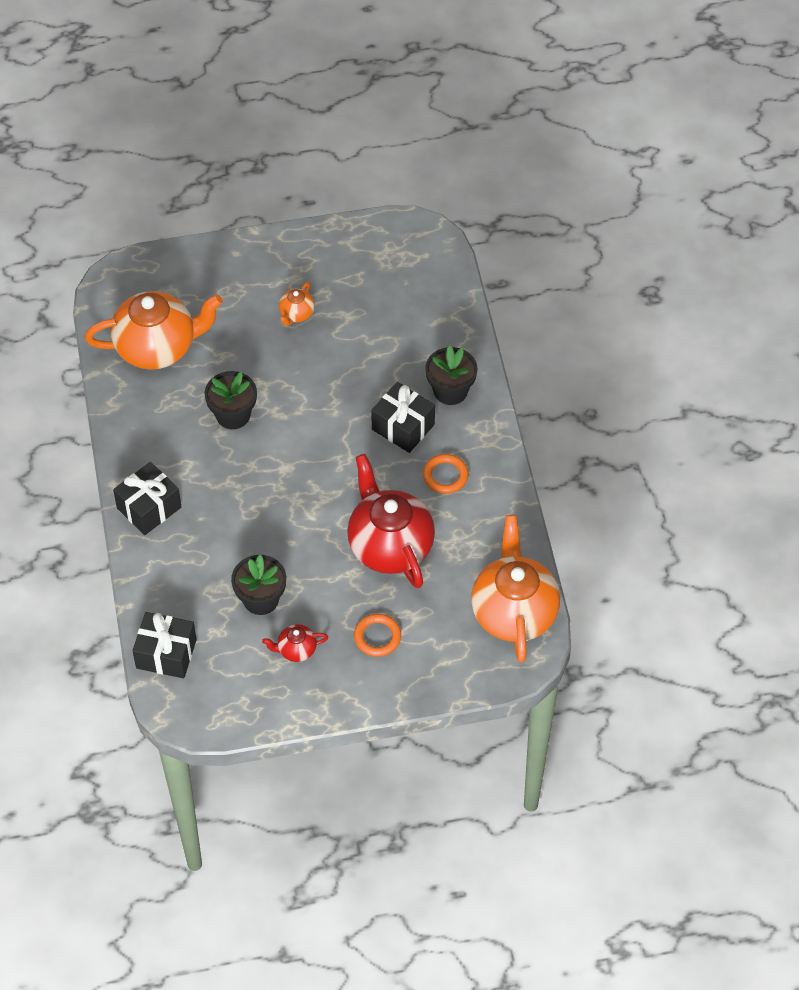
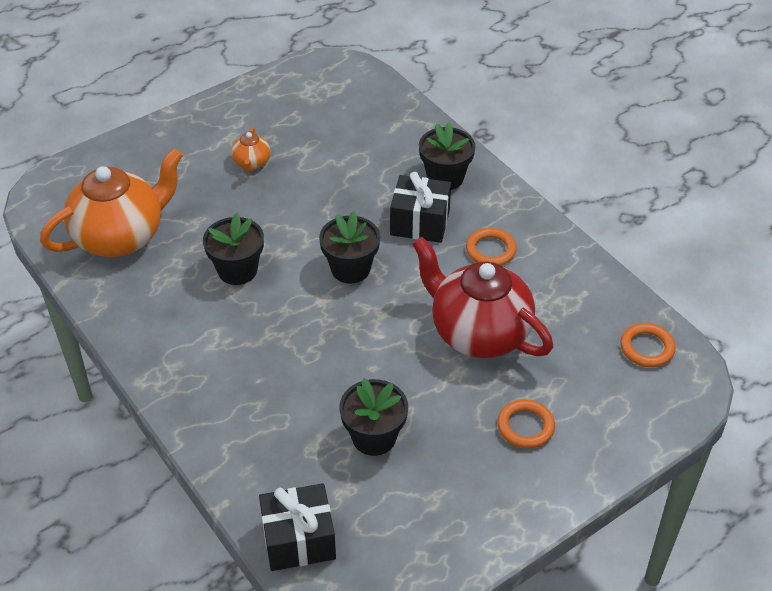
camera: 25 degrees left, 10 degrees down
black gift [113,462,181,535] -> none
red teapot [262,624,328,662] -> none
orange teapot [471,515,560,663] -> orange ring [620,323,676,367]
none -> black flower pot [319,211,380,284]

